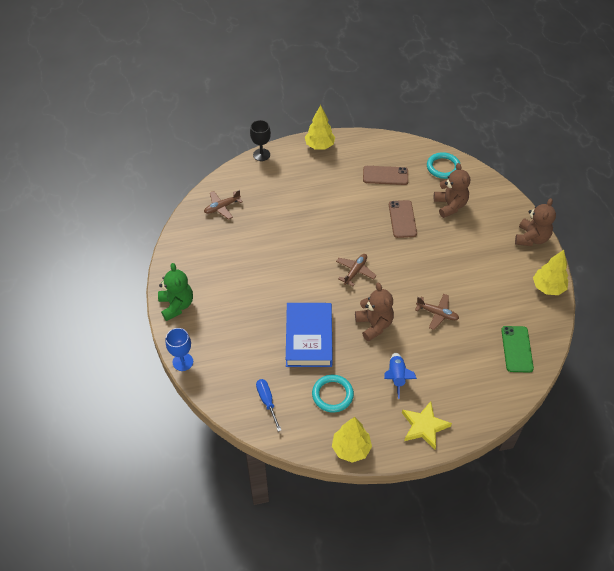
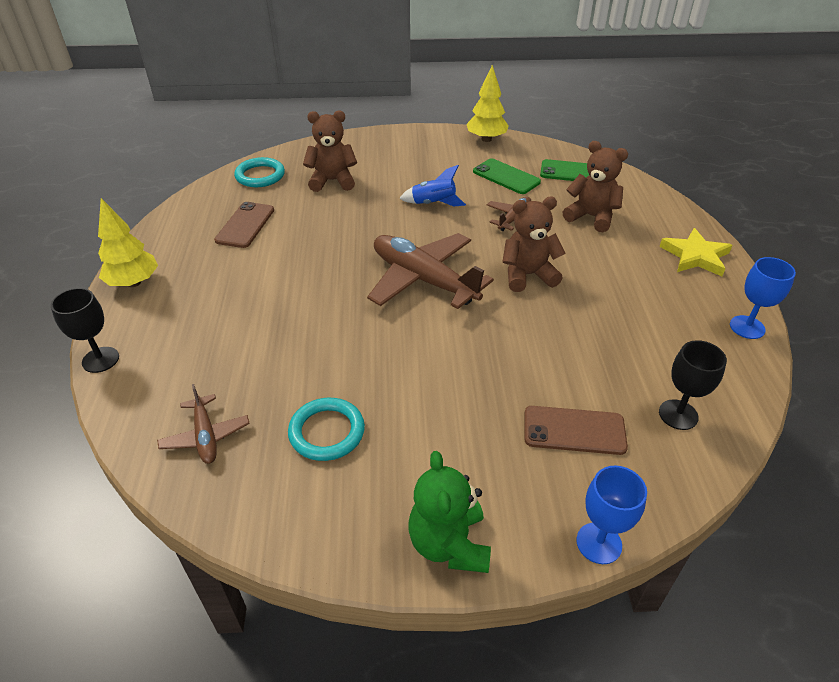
camera: 80 degrees left, 10 degrees down
green teddy bear [158,263,193,321] -> green teddy bear turned 90 degrees counterclockwise [408,451,491,573]
blue screwdriver [256,379,281,432] -> black goblet [659,340,727,430]
blue book [286,303,333,367] -> none
turquoise ring [312,375,354,413] -> turquoise ring moved to [288,398,365,461]
yellow tree [332,417,372,463] -> blue goblet [730,257,796,339]
brown plane [336,254,377,286] -> brown plane [367,233,494,309], size x1.97
blue rocket [384,353,417,399] -> blue rocket moved to [399,165,466,206]
brown phone [389,200,417,238] -> brown phone moved to [525,406,628,455]
brown teddy bear [515,198,556,246] -> brown teddy bear moved to [563,141,628,232]
none -> green phone [473,158,541,194]

